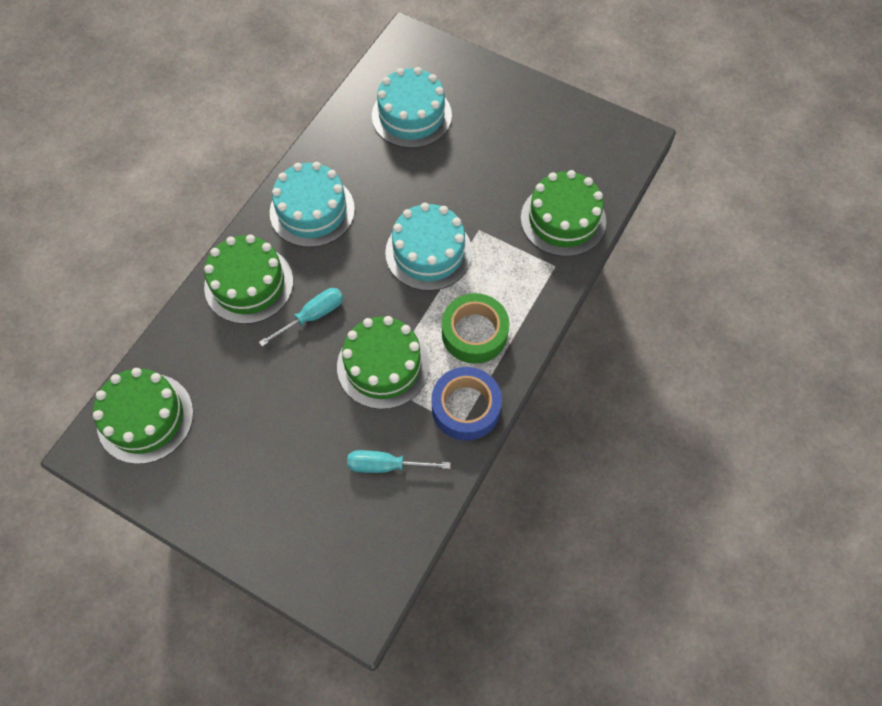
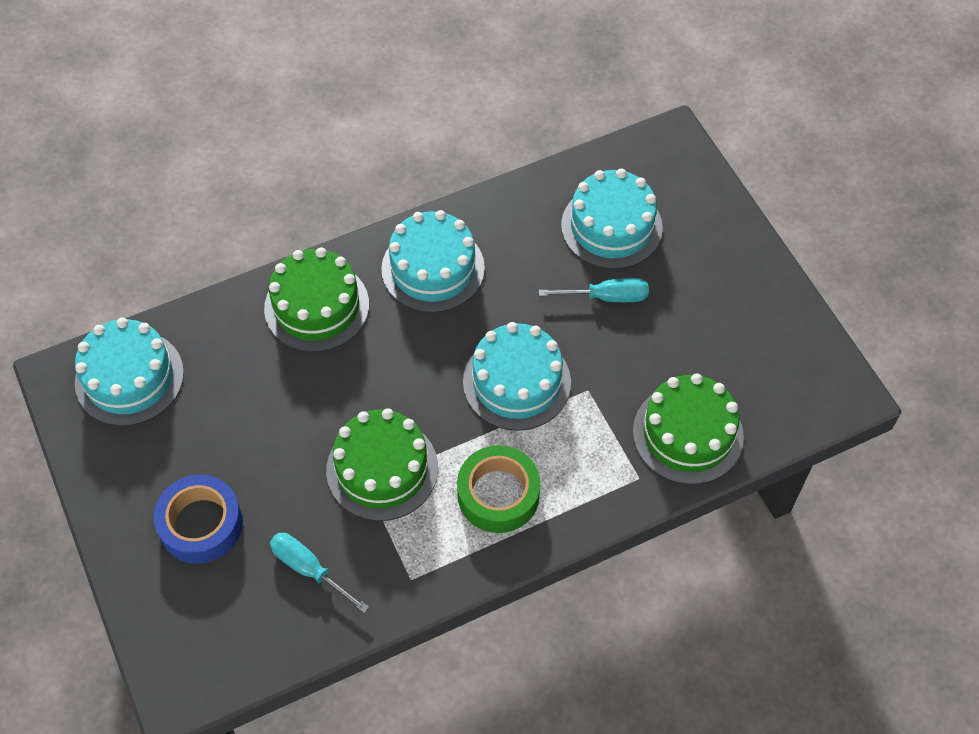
camera: 35 degrees right, 5 degrees down
green cake [93,368,194,464] -> turquoise cake [75,317,184,426]
turquoise screwdriver [259,288,343,347] -> turquoise screwdriver moved to [539,278,649,302]
blue tape [431,367,502,441] -> blue tape moved to [153,475,243,564]

